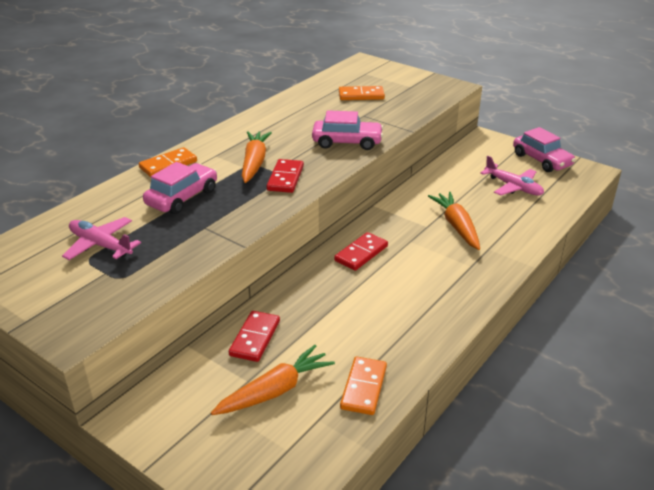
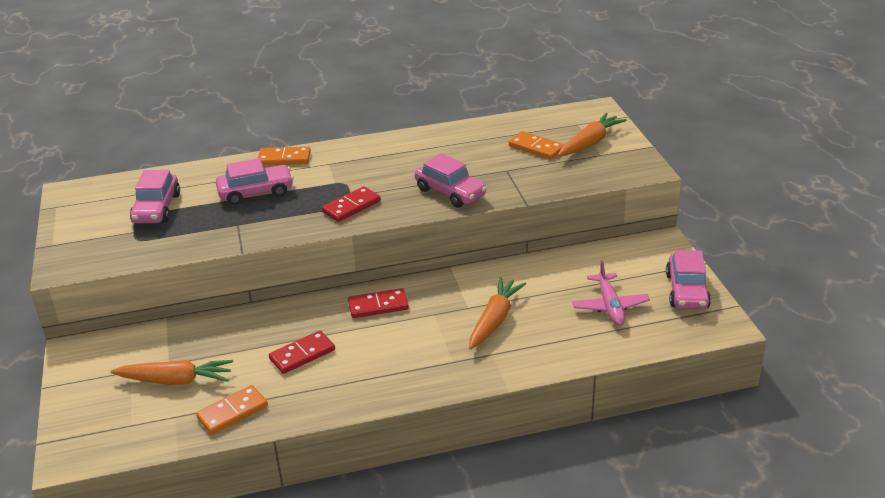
camera: 40 degrees right, 0 degrees up
pink plane [62,217,141,260] -> pink car [130,170,180,223]
red domino [229,311,280,362] -> red domino moved to [269,330,335,374]
orange carrot [242,131,272,183] -> orange carrot moved to [558,113,627,156]

